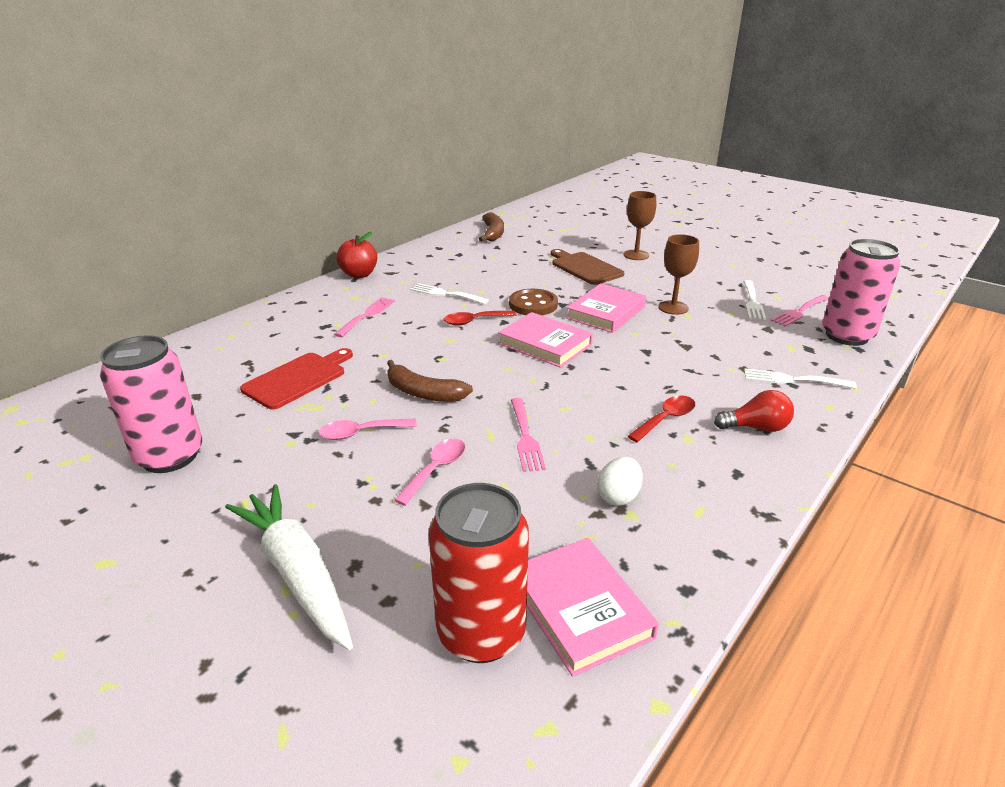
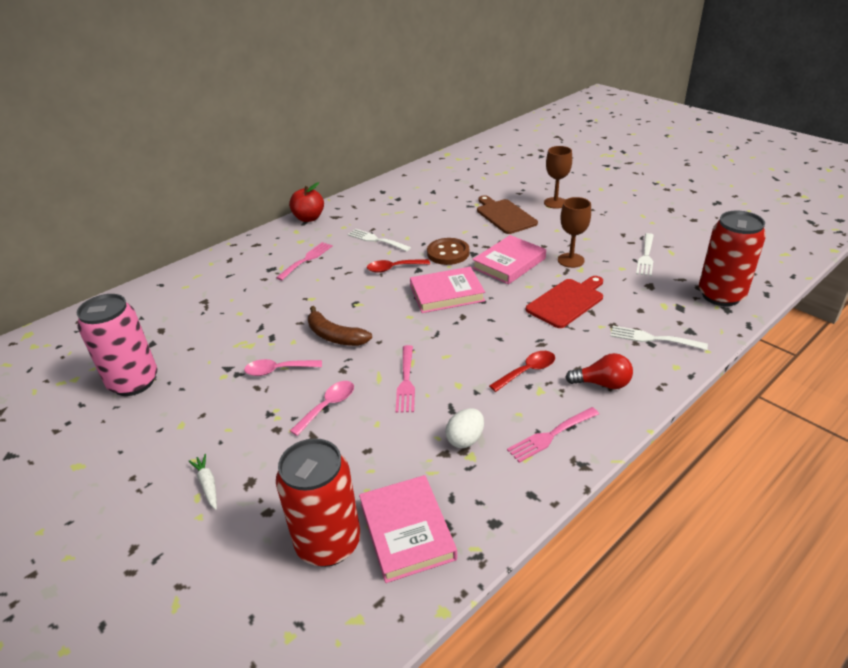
camera: 10 degrees right, 5 degrees up
white carrot [225,484,353,650] -> white carrot [189,454,217,510], size x0.42
red cutting board [240,348,353,410] -> red cutting board moved to [526,276,603,328]
brown banana [479,212,504,242] -> none
pink book [498,312,593,368] -> pink book turned 60 degrees counterclockwise [410,267,485,313]
pink fork [771,295,829,327] -> pink fork moved to [507,407,599,463]
pink can [822,239,900,346] -> red can [699,211,766,306]

